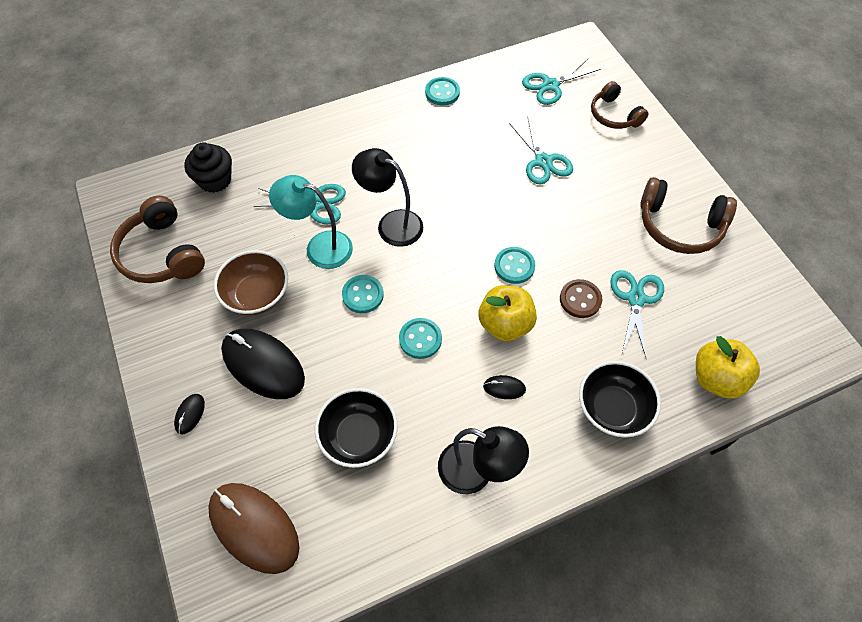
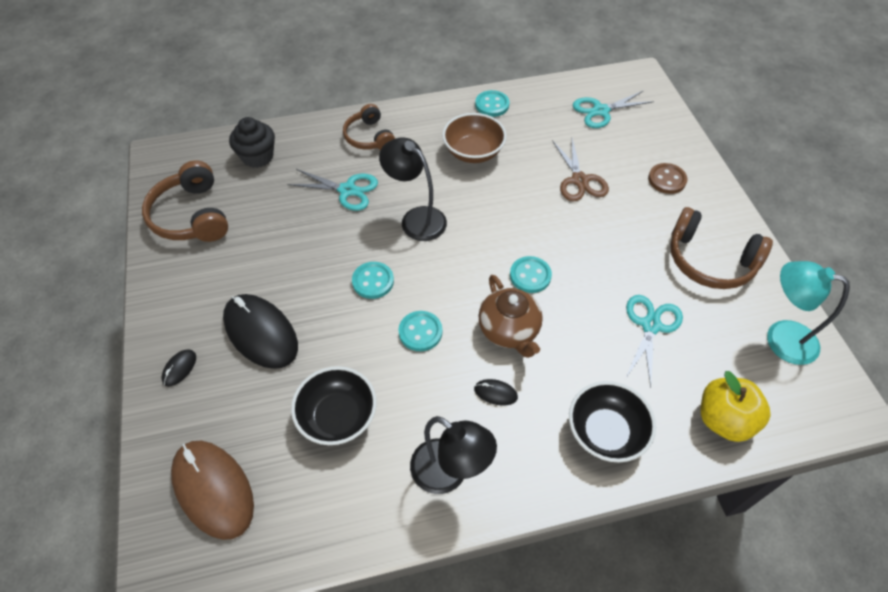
camera: 10 degrees right, 5 degrees down
brown bowl [214,250,288,315] -> brown bowl moved to [442,113,507,163]
turquoise lamp [269,175,353,269] -> turquoise lamp moved to [767,261,850,365]
yellow apple [479,285,537,341] -> brown teapot [478,275,543,358]
turquoise scissors [509,118,573,184] -> brown scissors [552,138,609,201]
brown button [560,279,602,318] -> brown button moved to [648,163,688,194]
brown headphones [591,81,648,129] -> brown headphones moved to [343,104,395,150]

